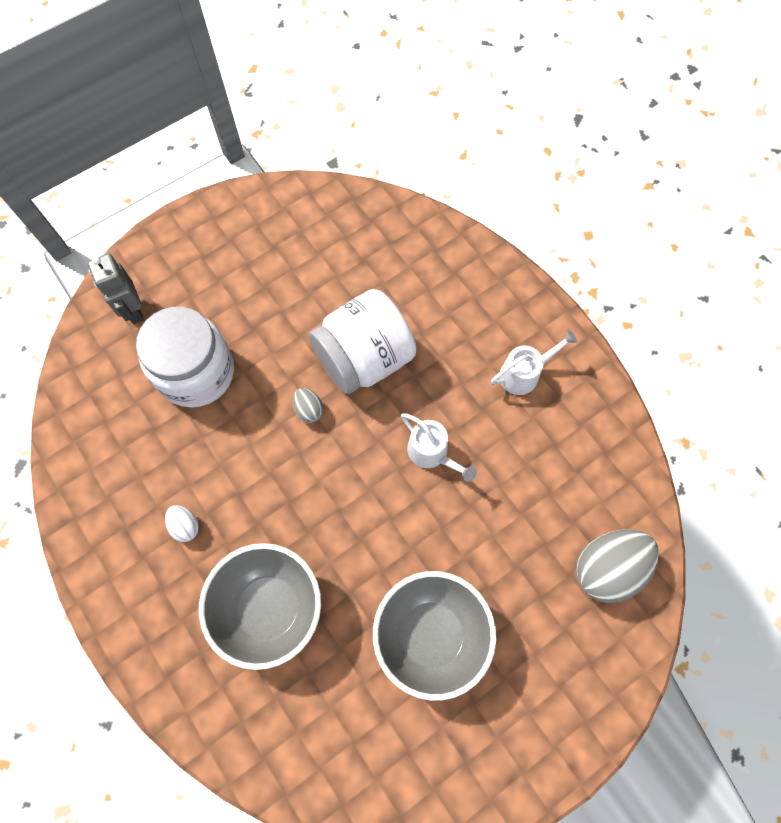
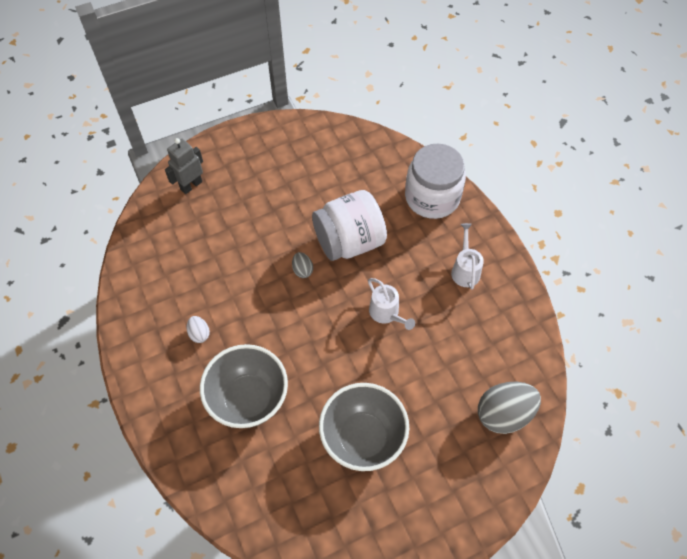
camera: 10 degrees right, 10 degrees down
grey robot [87,253,144,324] -> grey robot turned 60 degrees clockwise [165,138,203,194]
white jar [136,307,234,407] -> white jar moved to [405,144,466,219]
white watering can [491,330,578,395] -> white watering can turned 75 degrees counterclockwise [451,223,484,290]

